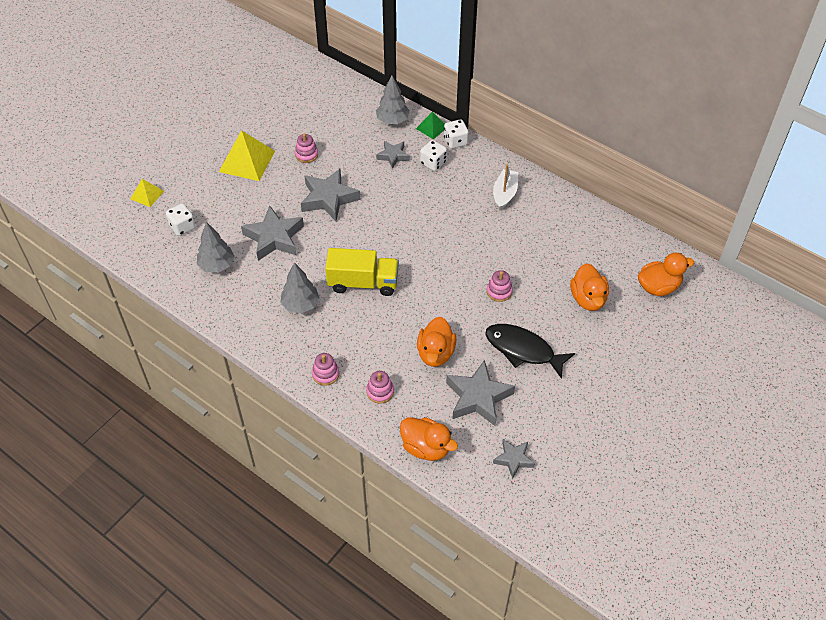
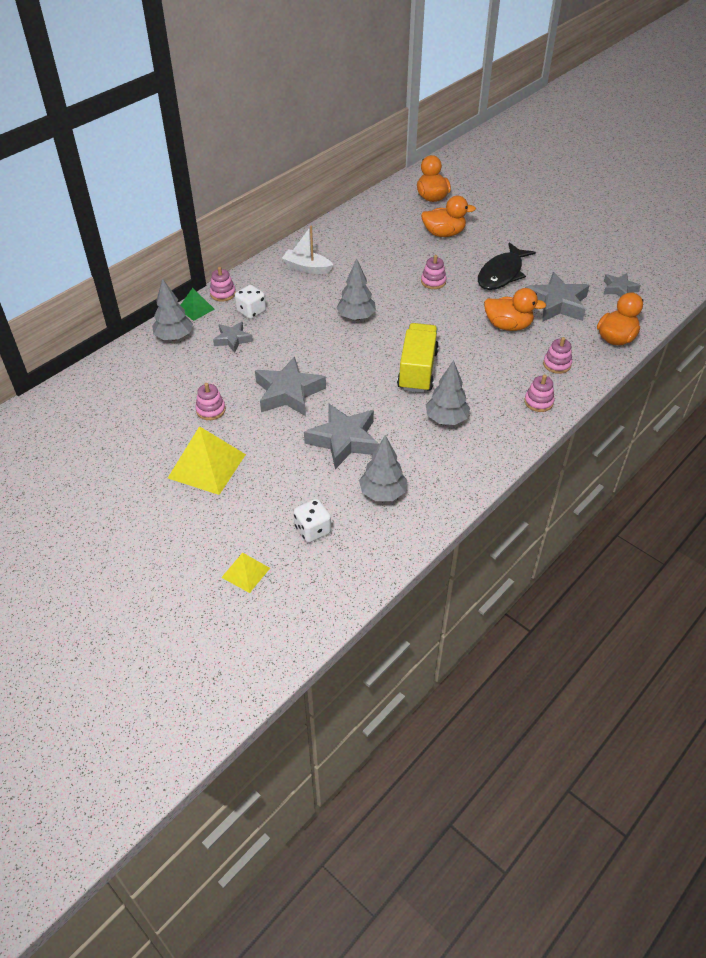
camera: 85 degrees left, 5 degrees down
white dice [444,119,469,149] -> pink stacking toy [210,267,236,302]
none -> grey tree [336,259,376,320]

